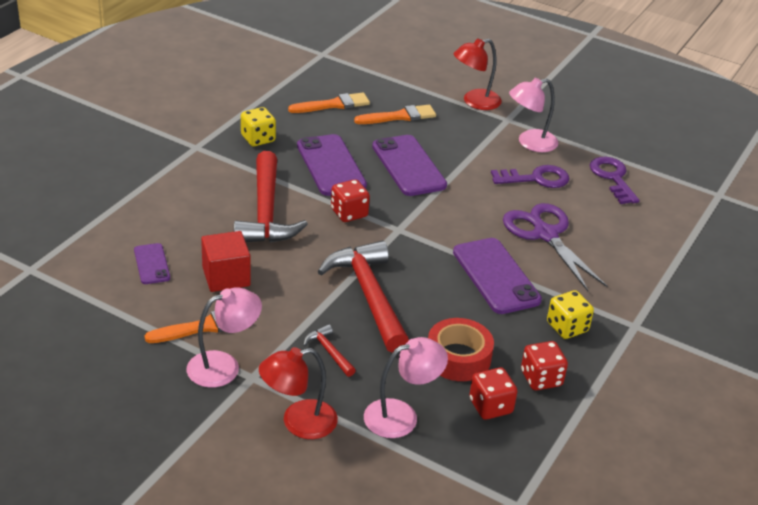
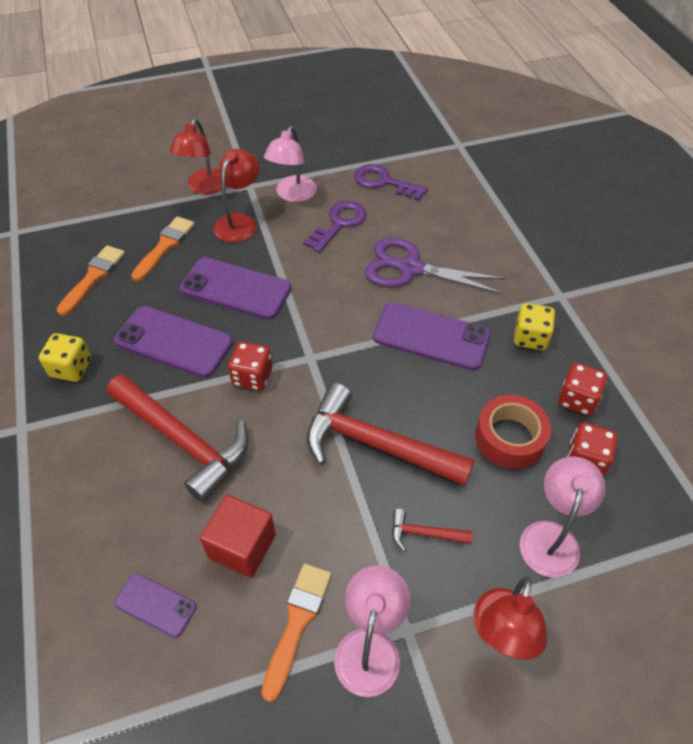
camera: 45 degrees left, 15 degrees up
none -> red lamp [214,149,260,243]

